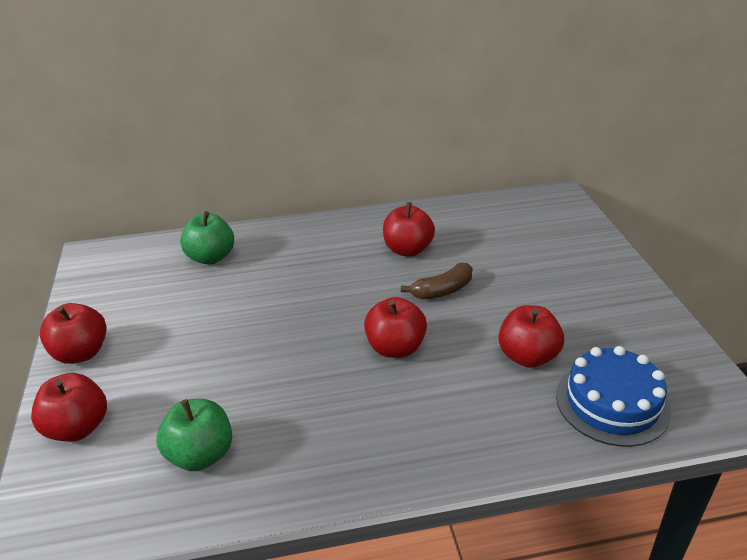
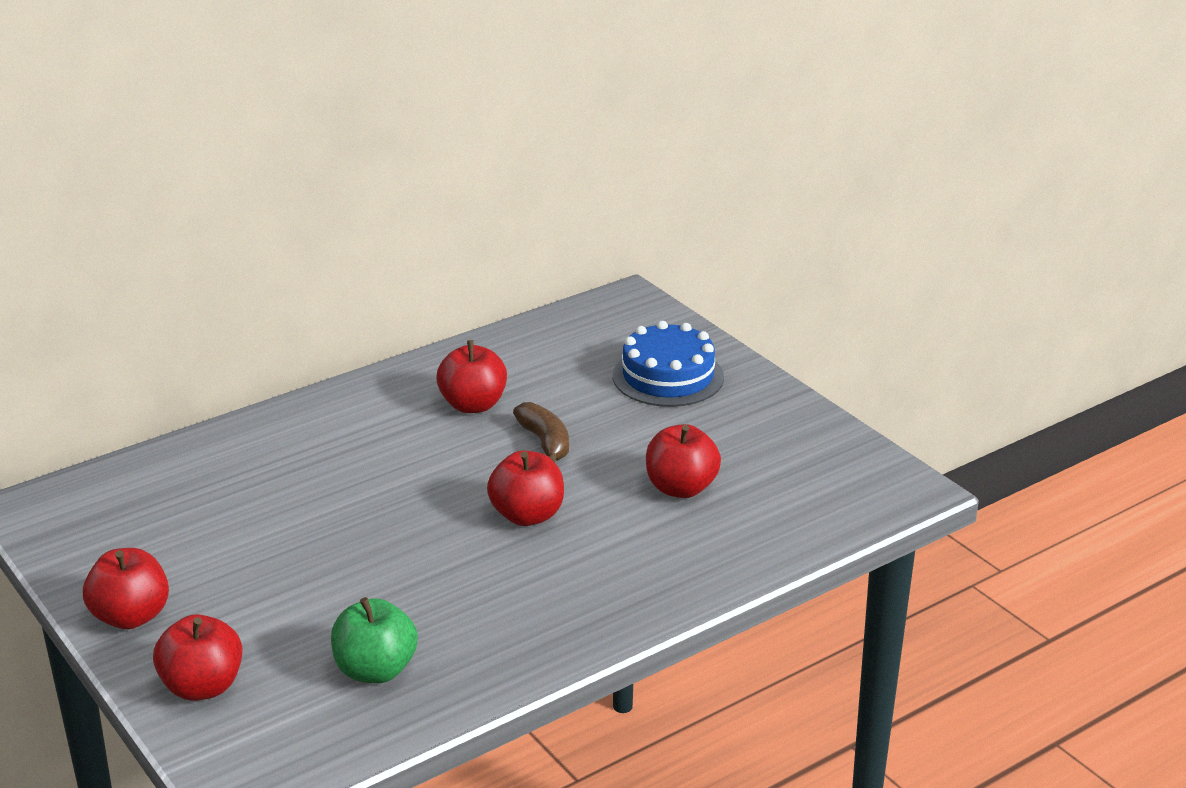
camera: 25 degrees left, 5 degrees down
green apple [180,211,234,265] -> none
brown banana [401,263,473,300] -> brown banana turned 60 degrees counterclockwise [513,402,569,462]
blue cake [556,346,671,447] -> blue cake moved to [613,321,724,407]

